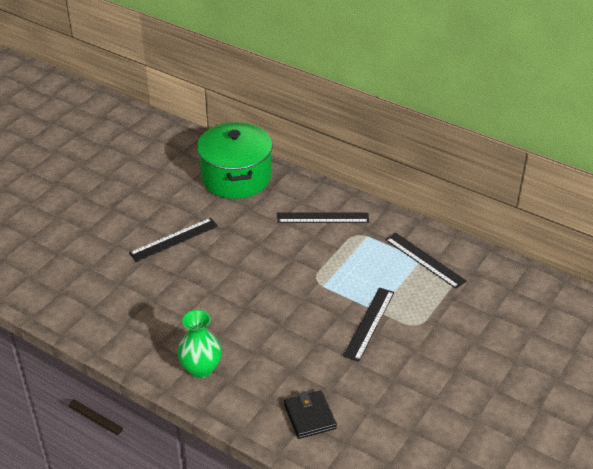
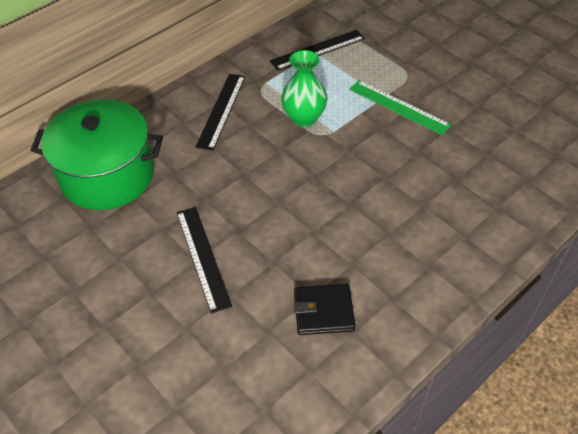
camera: 75 degrees left, 10 degrees up
green vase [177,310,222,378] -> green vase moved to [281,50,327,127]
black wallet [284,390,337,439] -> black wallet moved to [294,284,355,335]
black ruler [343,288,394,362] -> green ruler [349,80,452,135]

